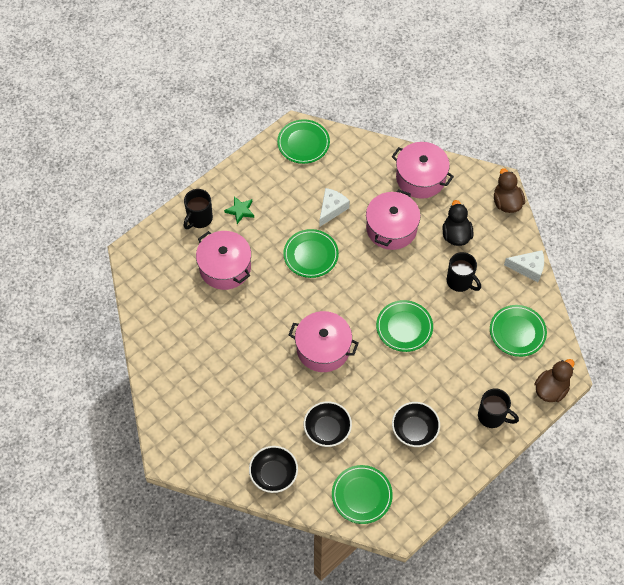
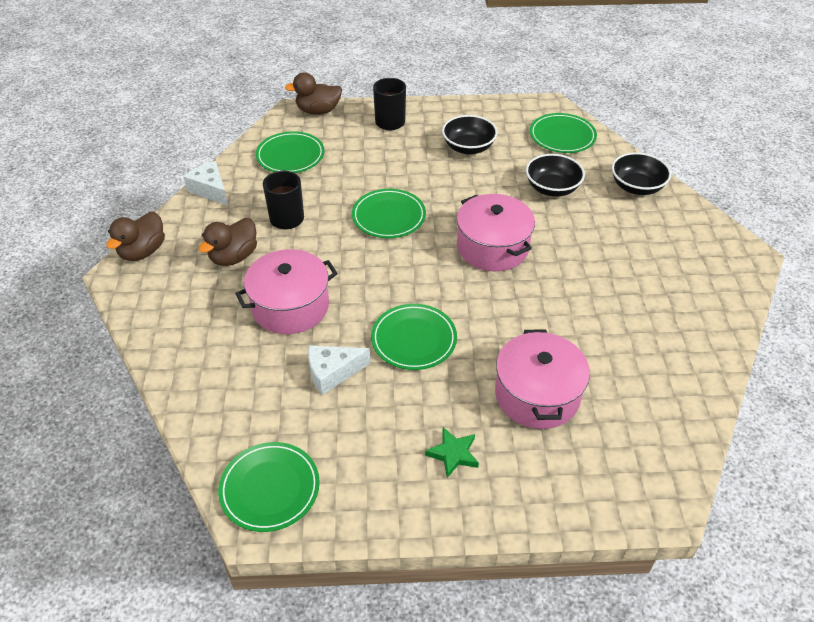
camera: 140 degrees left, 15 degrees down
black mug [184,189,213,229] -> none
pink pot [392,142,454,199] -> none
black duck [442,200,473,246] -> brown duck [199,218,257,266]

